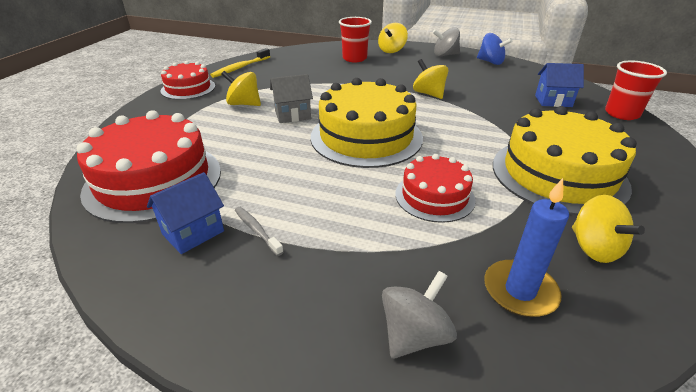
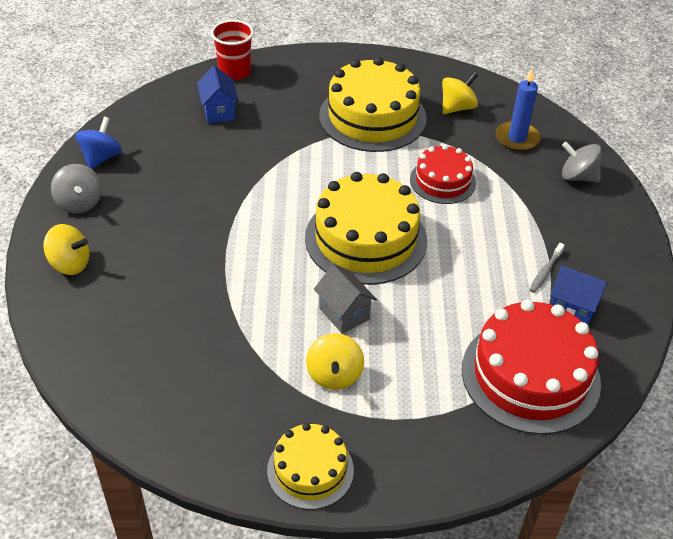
camera: 110 degrees left, 10 degrees up
red cake [161,61,215,100] -> yellow cake [267,423,354,510]
yellow toothbrush [210,48,270,78] -> none
red cup [339,17,372,62] -> none
yellow spinning top [413,59,448,99] -> none

